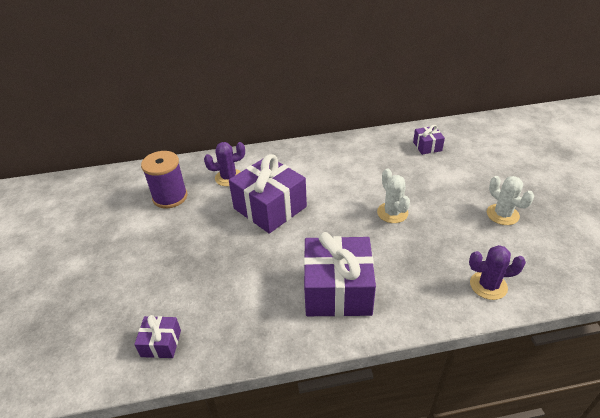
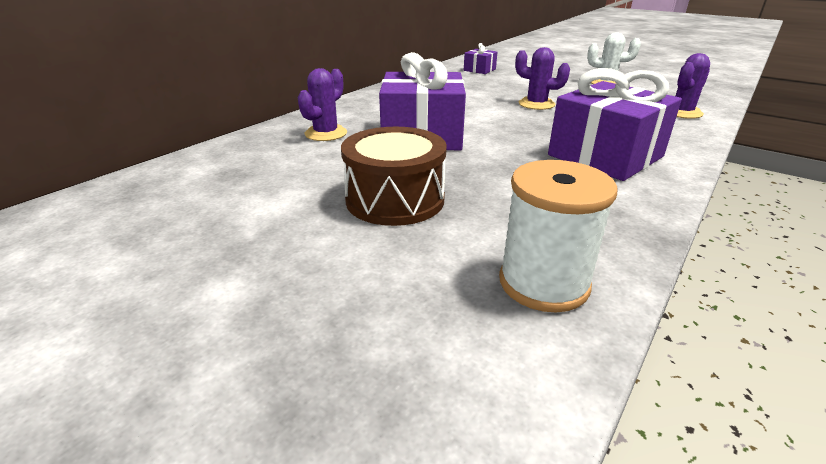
camera: 45 degrees left, 10 degrees down
purple gift [134,315,181,358] -> white spool [499,160,617,313]
purple spool [141,151,188,208] -> none
white cactus [377,168,410,223] -> purple cactus [515,47,570,110]
none -> brown drum [341,127,447,226]

